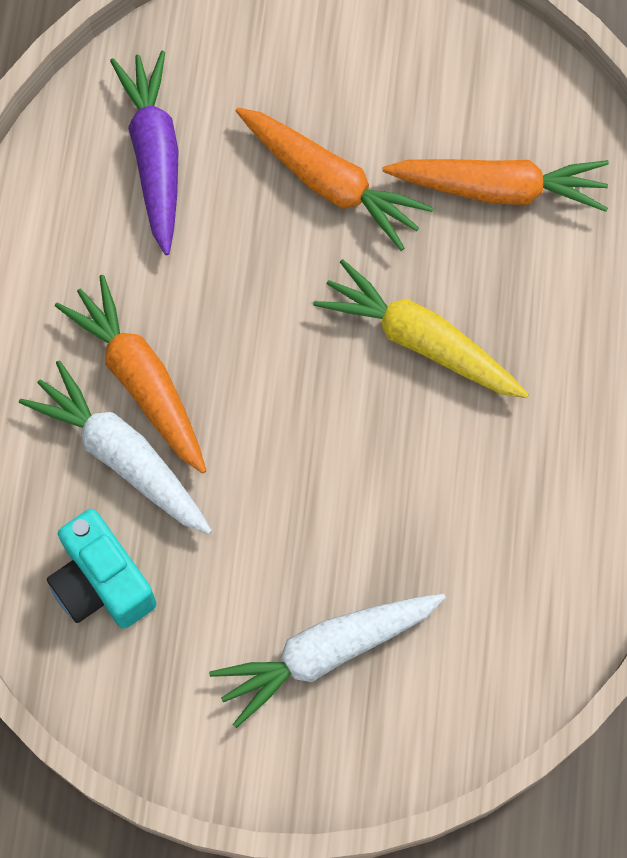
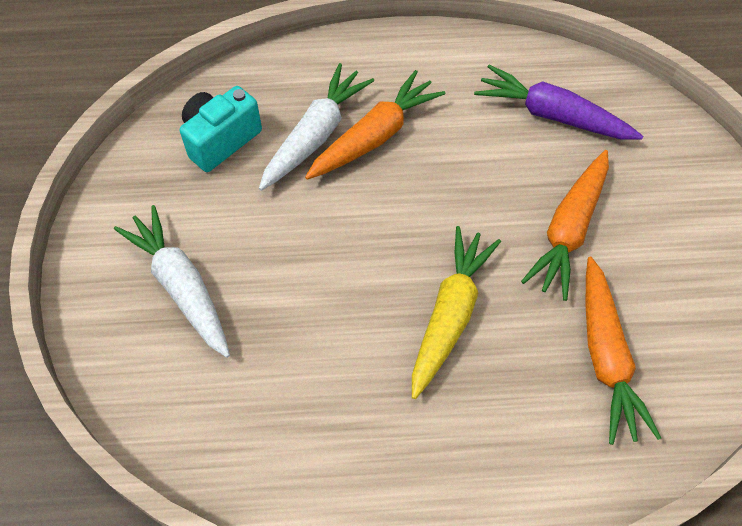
camera: 80 degrees right, 10 degrees down
purple carrot [110,51,179,255] -> purple carrot turned 135 degrees counterclockwise [474,65,643,140]

